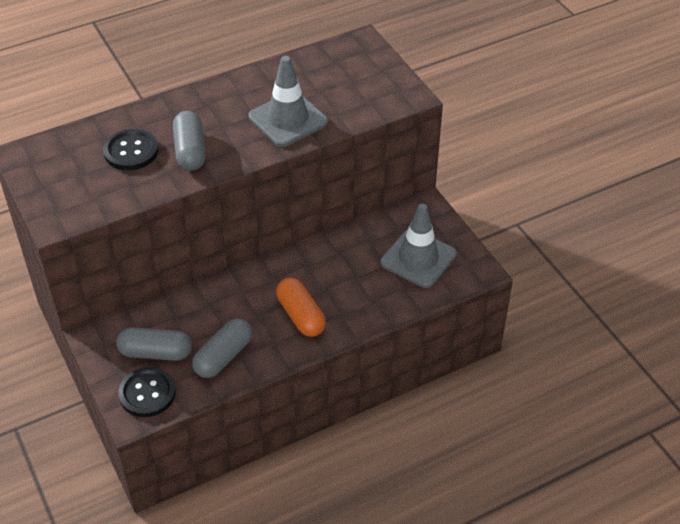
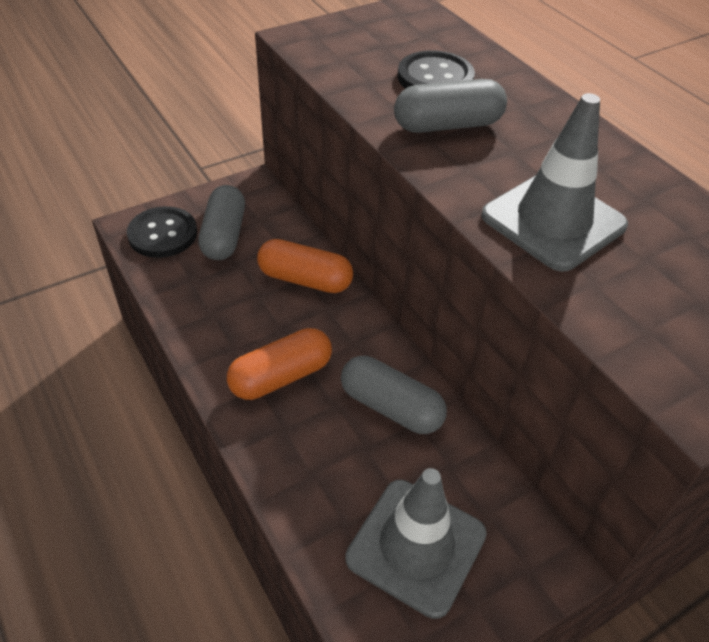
camera: 85 degrees right, 0 degrees up
grey capsule [192,318,252,378] -> grey capsule moved to [341,356,447,434]
none -> orange capsule [257,239,353,293]

